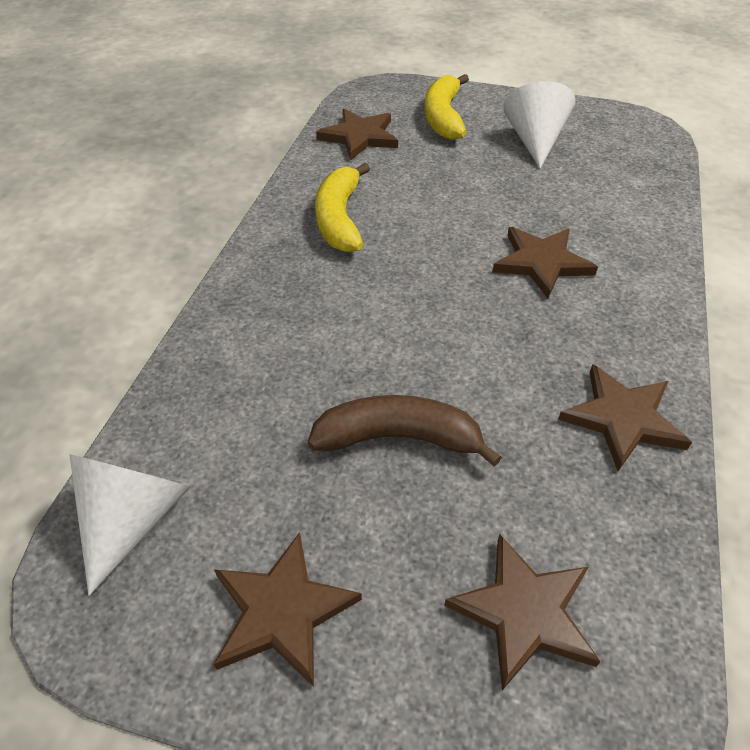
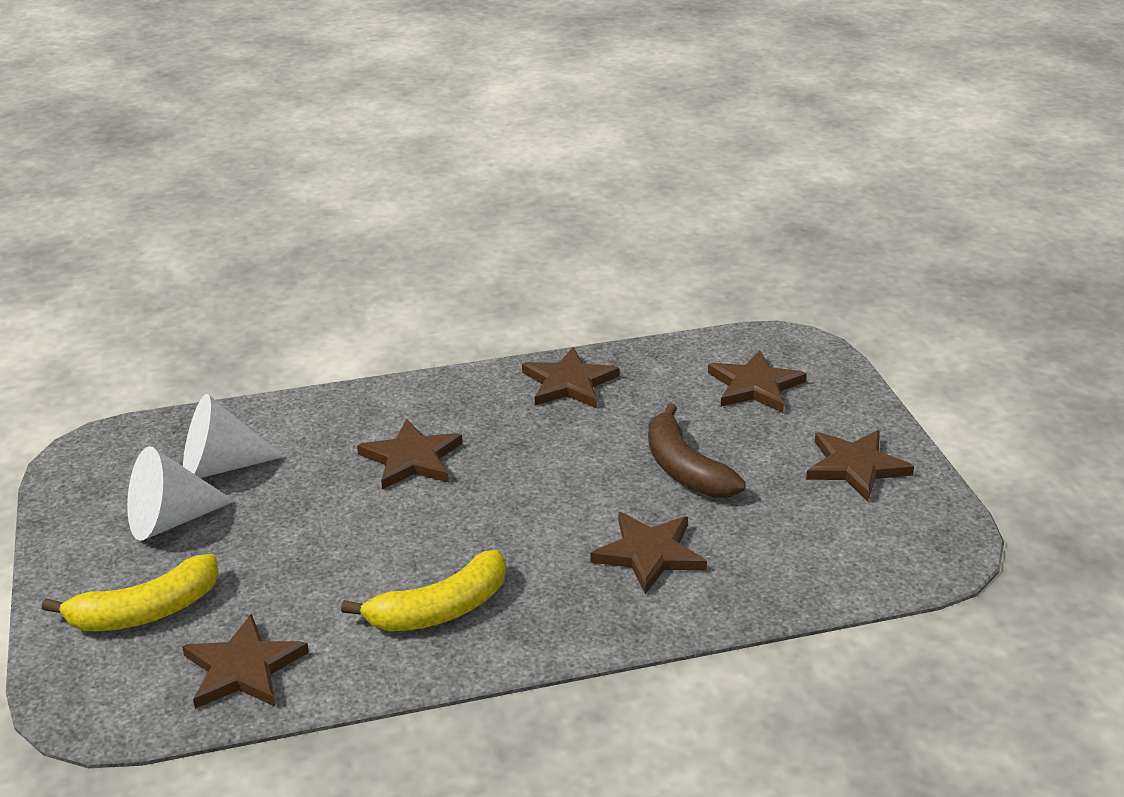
camera: 120 degrees left, 15 degrees down
white cone [69,454,190,596] -> white cone moved to [183,394,285,478]
none -> brown star [591,512,707,594]

